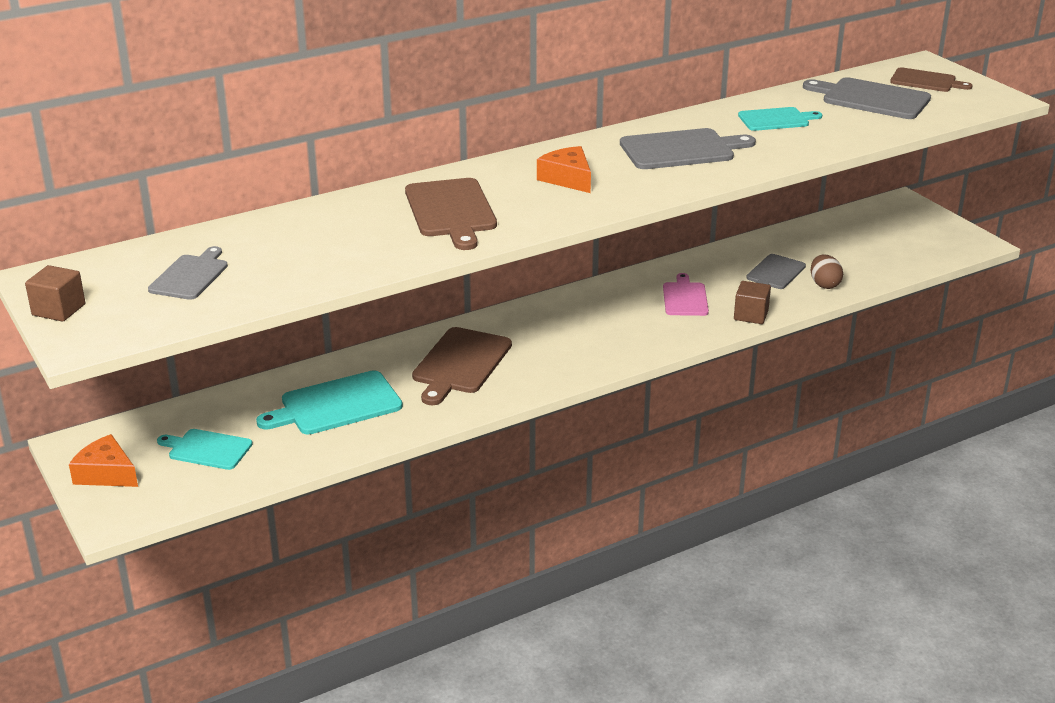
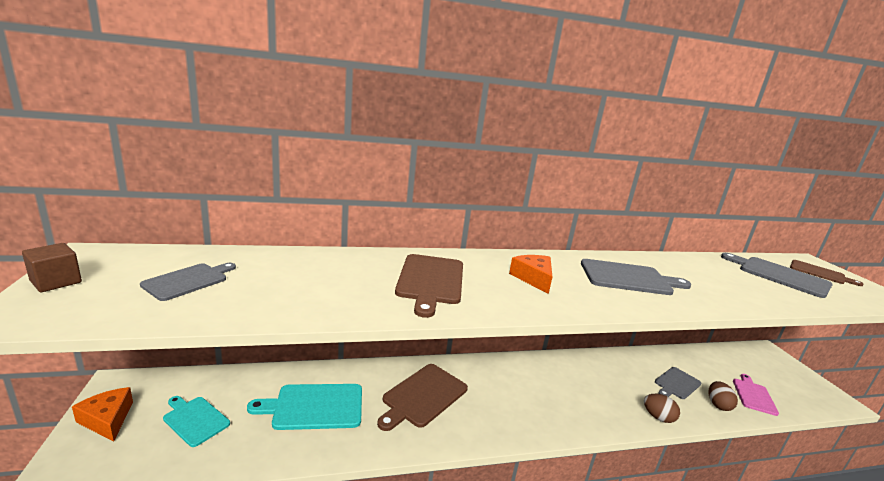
camera: 15 degrees right, 10 degrees down
pink cutting board [663,273,709,316] -> pink cutting board moved to [733,374,779,416]
brown cube [734,281,771,324] -> brown egg [644,394,680,423]
turquoise cutting board [738,107,822,131] -> none

